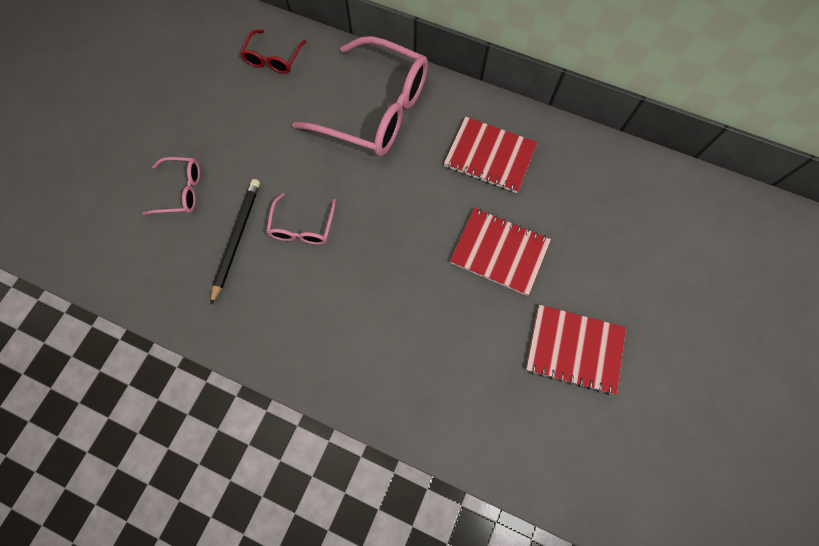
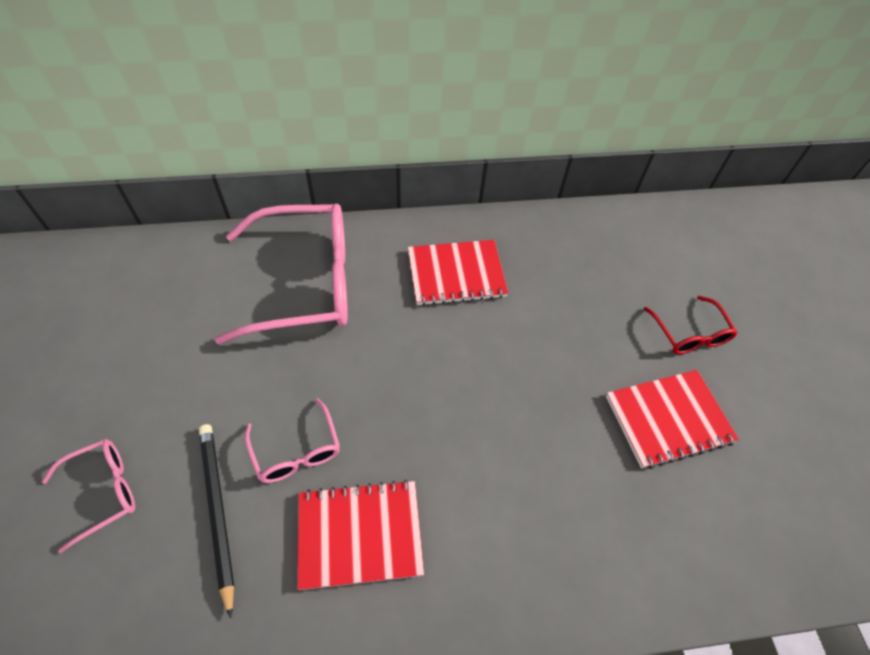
camera: 35 degrees left, 15 degrees down
red glasses [240,29,307,74] -> red glasses moved to [644,296,738,354]
red notebook [450,208,551,296] -> red notebook moved to [297,480,424,590]

